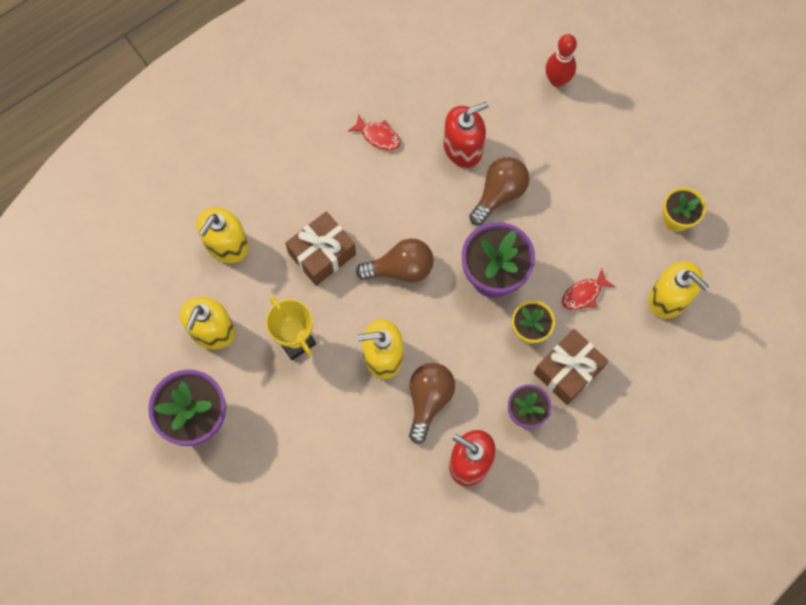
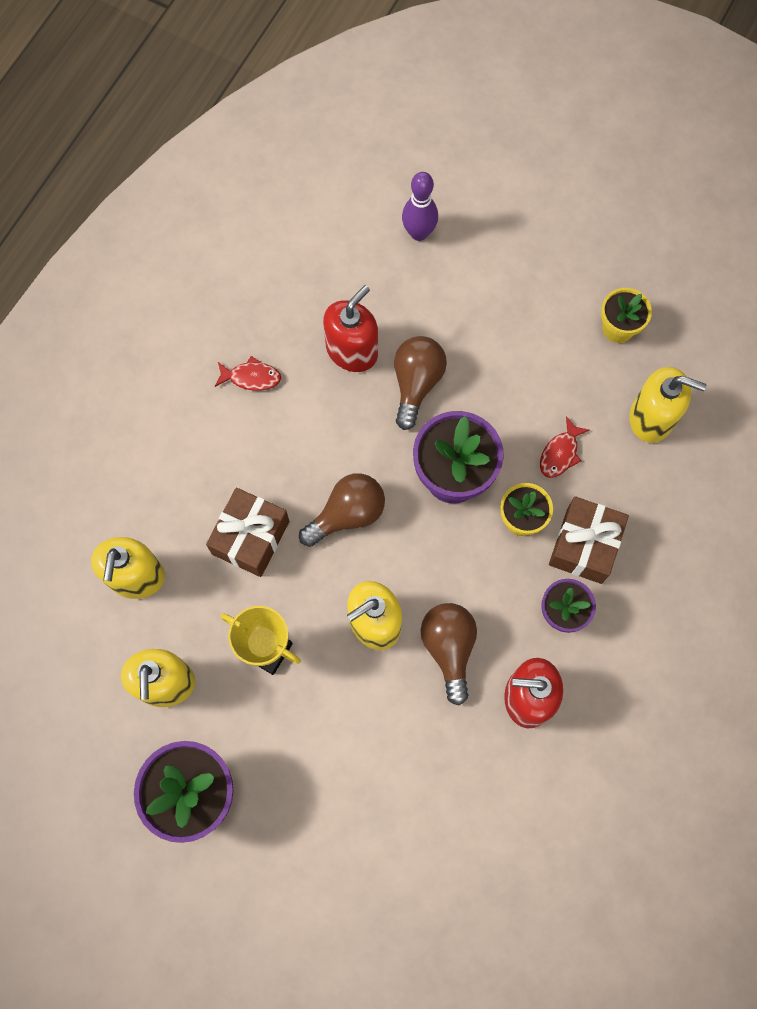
camera: 25 degrees left, 0 degrees up
red bowling pin [545,34,577,87] -> purple bowling pin [402,172,438,241]

